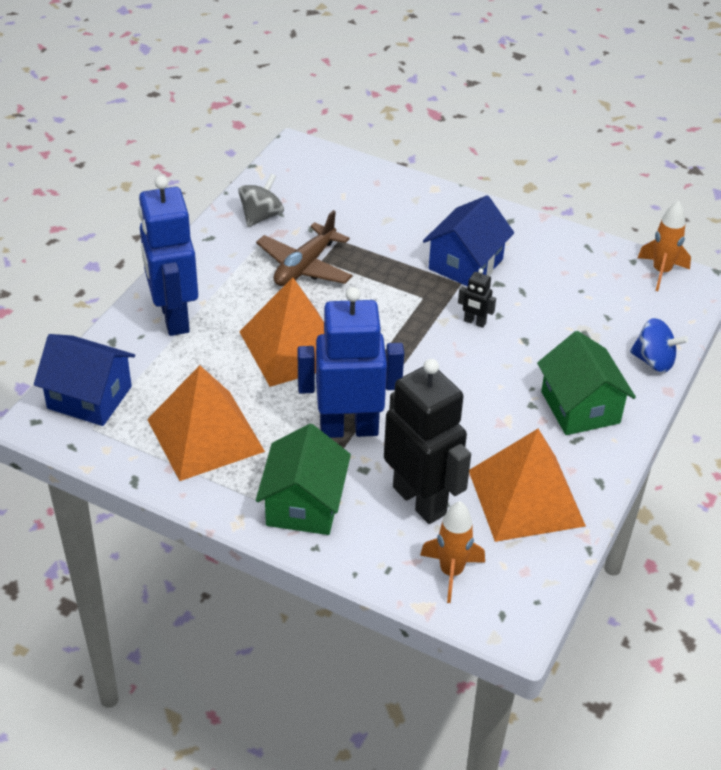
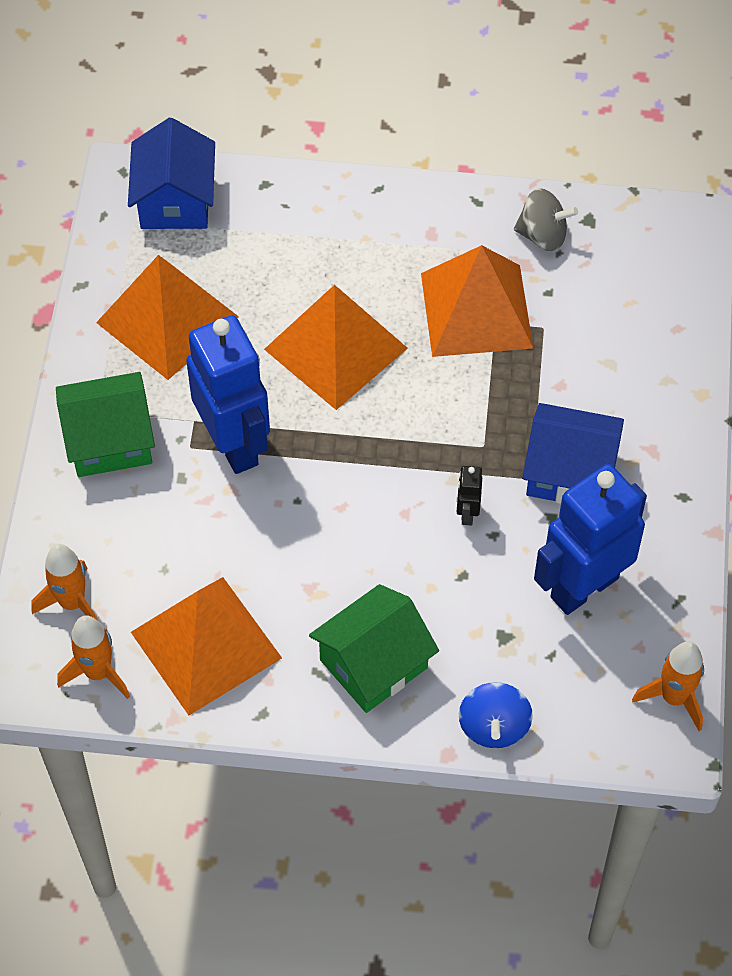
camera: 70 degrees right, 15 degrees up
blue robot [138,175,198,336] -> blue robot moved to [534,464,647,615]
brown plane [256,210,353,286] -> orange pyramid [421,245,533,357]
black robot [384,359,471,524] -> none
none -> orange rocket [57,615,130,699]

